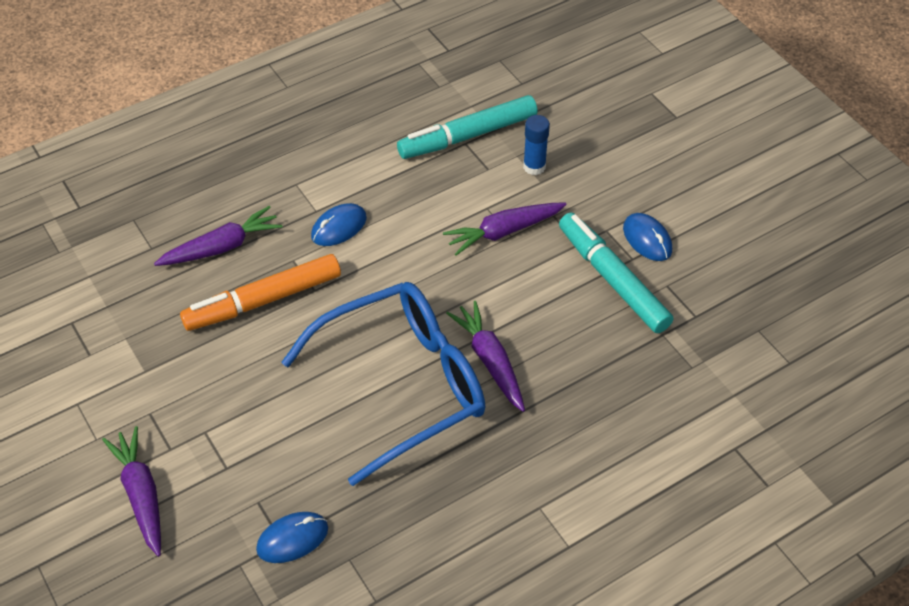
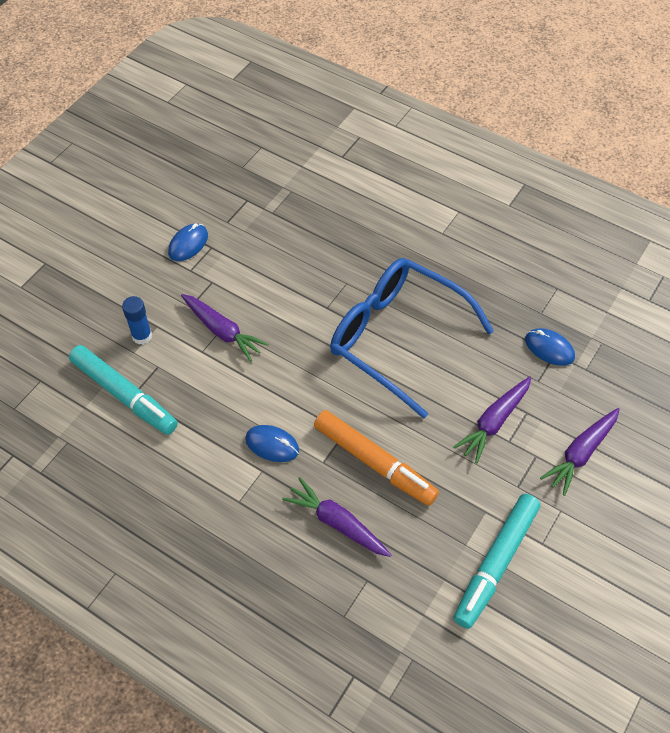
camera: 115 degrees left, 5 degrees up
purple carrot [446,301,525,412] -> purple carrot moved to [453,377,531,463]
turquoise marker [559,213,673,333] -> turquoise marker moved to [454,494,540,629]

